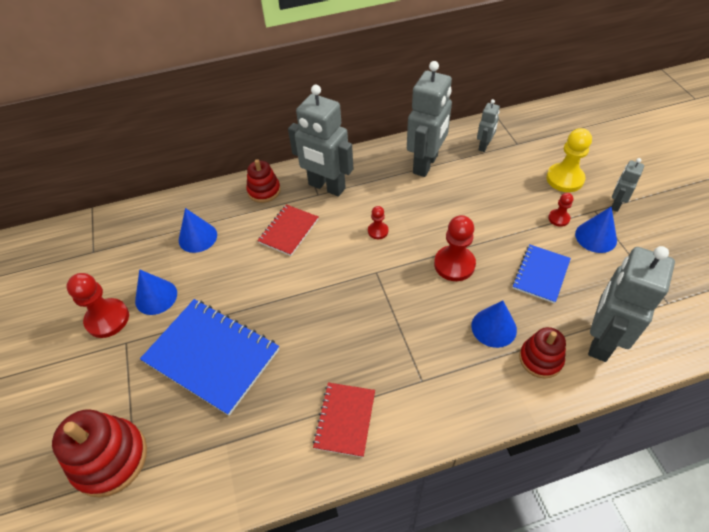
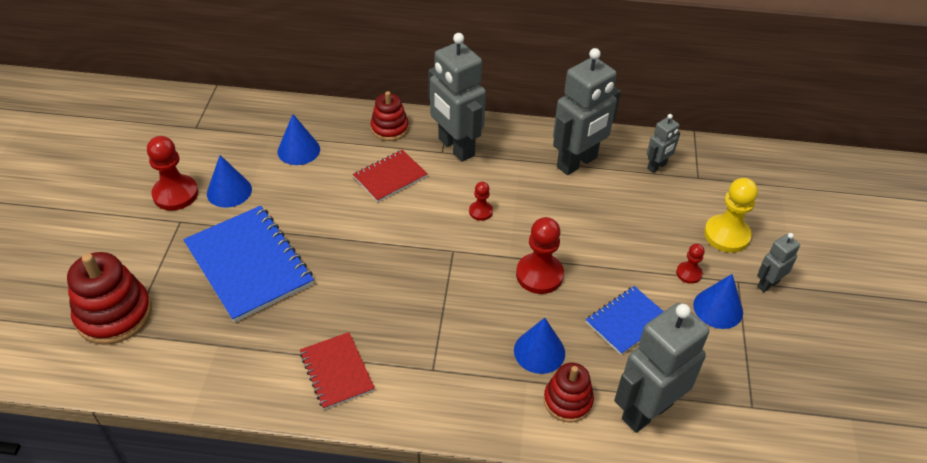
camera: 20 degrees right, 5 degrees down
red notebook [313,383,375,457] -> red notebook turned 60 degrees counterclockwise [300,332,375,410]

